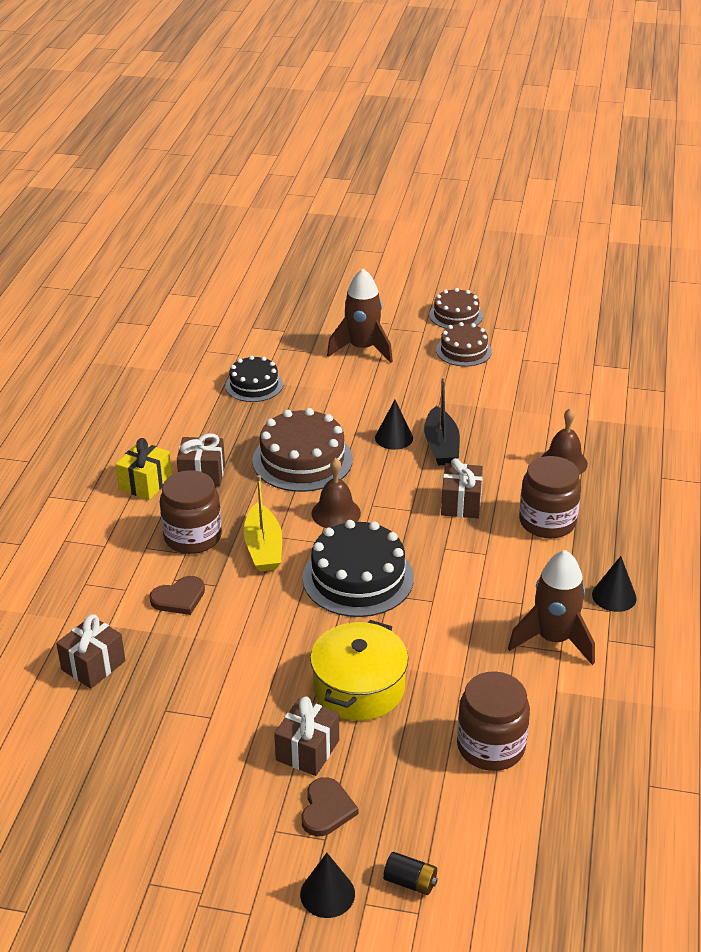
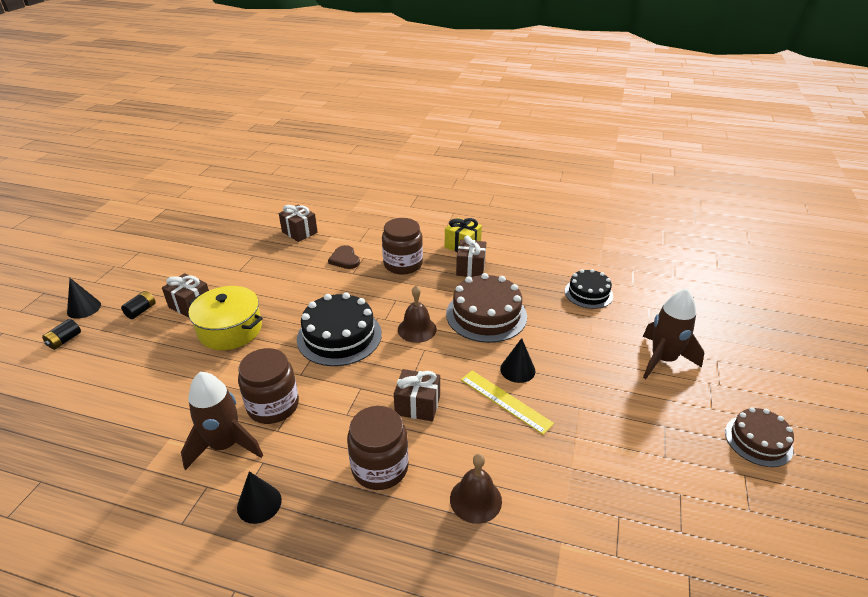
camera: 95 degrees right, 0 degrees up
yellow boat [244,475,282,572] -> none
brown heart [301,777,359,836] -> black battery [121,291,156,319]
black boat [424,377,460,465] -> yellow ruler [461,370,554,435]
brown cake [436,322,492,367] -> none
brown jar [457,671,530,771] -> brown jar moved to [238,348,299,424]

